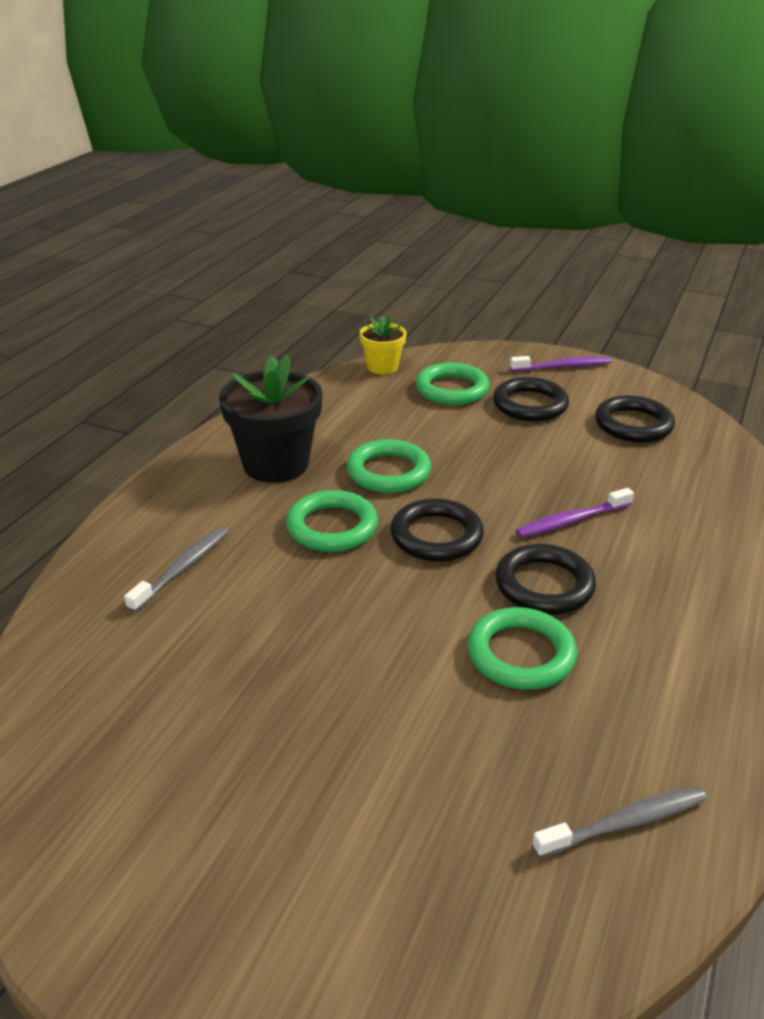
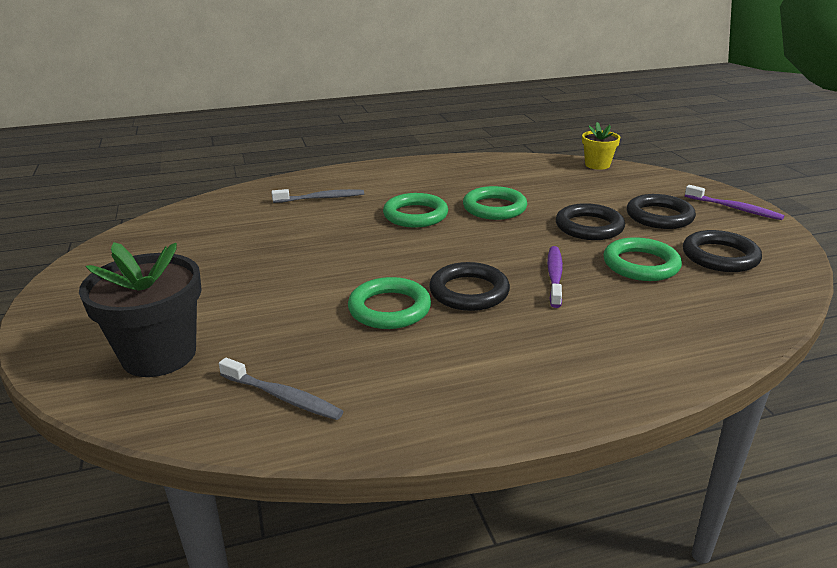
camera: 50 degrees right, 5 degrees down
black flower pot [219,354,322,483] -> black flower pot moved to [79,242,202,377]
black ring [390,498,484,561] -> black ring moved to [556,203,625,240]
green ring [416,363,489,405] -> green ring moved to [603,237,682,281]
purple toothbrush [516,488,634,538] -> purple toothbrush turned 75 degrees clockwise [547,246,563,308]

